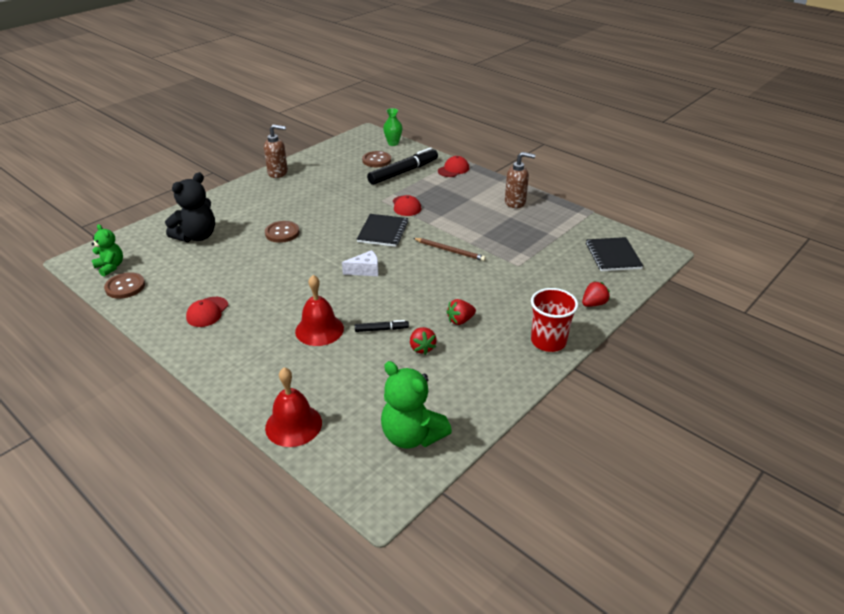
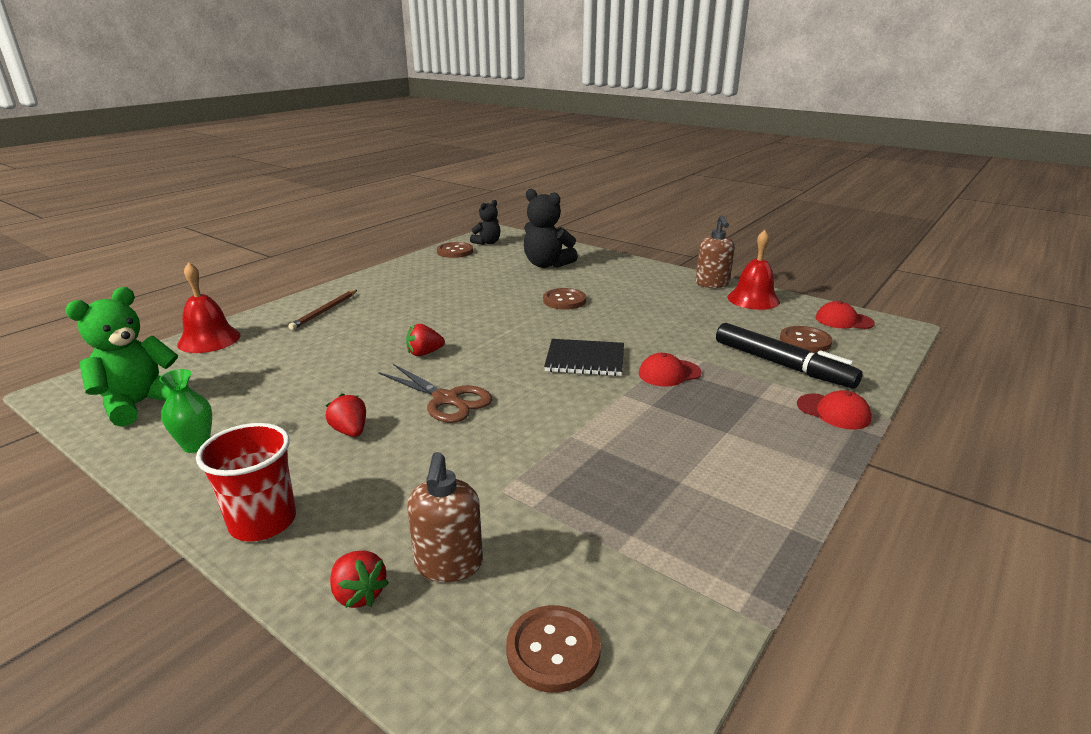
camera: 85 degrees right, 10 degrees down
green teddy bear [92,224,123,277] -> black teddy bear [470,200,500,245]
red cap [186,297,228,327] -> red cap moved to [816,301,875,329]
red bell [295,275,344,346] -> red bell moved to [727,230,780,310]
white cheese [342,250,378,276] -> none
black marker [355,320,409,332] -> none
green vase [383,108,402,146] -> green vase moved to [159,369,212,453]
red strawberry [410,327,437,355] -> red strawberry moved to [406,324,445,356]
brown pencil [413,238,486,261] -> brown pencil moved to [288,290,357,330]
brown soap dispenser [505,152,535,208] -> brown soap dispenser moved to [407,452,483,582]
black notebook [586,237,643,271] -> brown button [506,605,601,693]
none -> brown scissors [379,364,492,423]

